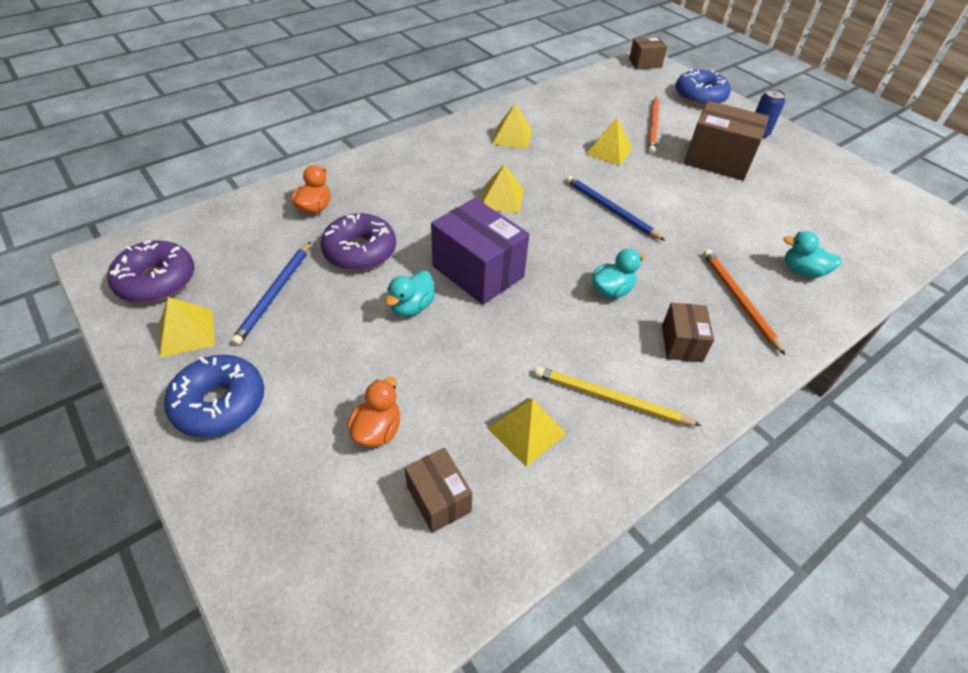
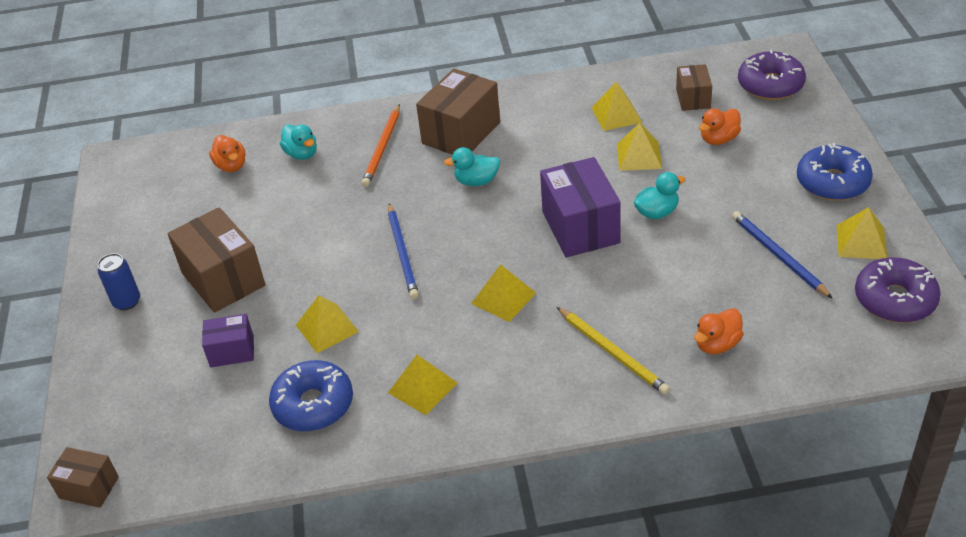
camera: 145 degrees left, 5 degrees down
blue pencil [231,241,311,346] -> blue pencil turned 75 degrees counterclockwise [732,211,833,299]
purple donut [321,213,396,271] -> purple donut moved to [738,50,806,100]
yellow pencil [534,366,701,426] -> yellow pencil moved to [557,307,670,395]
orange pencil [648,96,660,154] -> purple box [202,314,254,367]
brown box [662,303,714,362] -> brown box [416,69,500,155], size x1.79
blue donut [676,69,731,107] -> blue donut moved to [269,360,353,432]
none -> orange duck [209,135,246,172]
none -> yellow pyramid [617,123,662,171]

